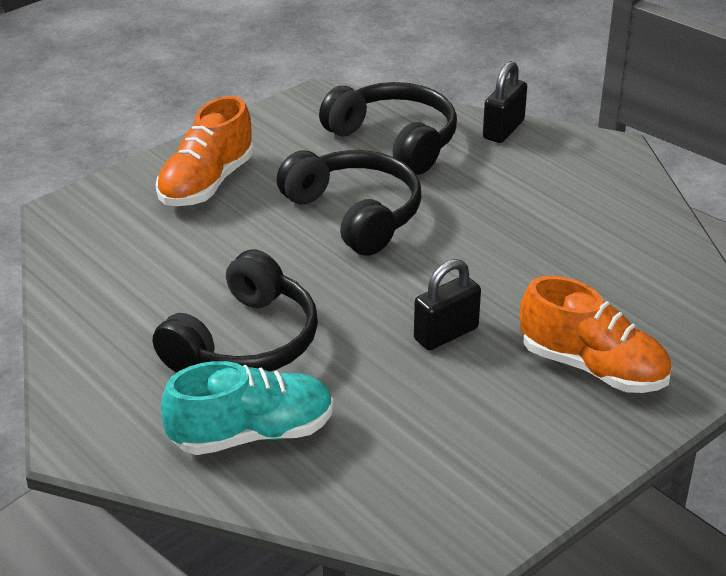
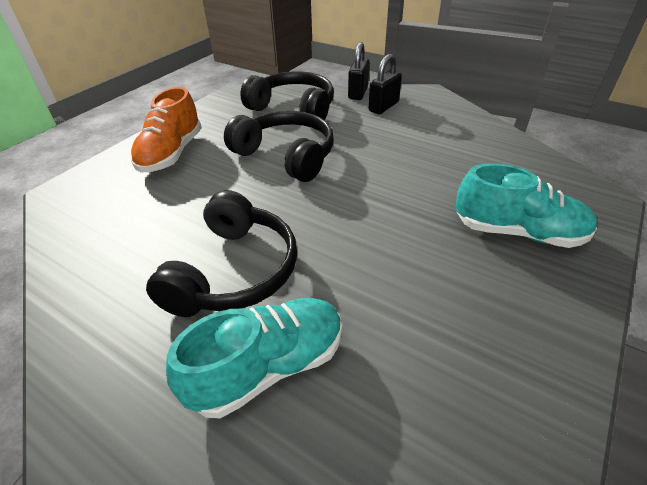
camera: 15 degrees left, 5 degrees up
black padlock [414,259,481,350] -> black padlock moved to [369,54,402,114]
orange shoe [520,276,671,393] -> turquoise shoe [455,163,597,248]

